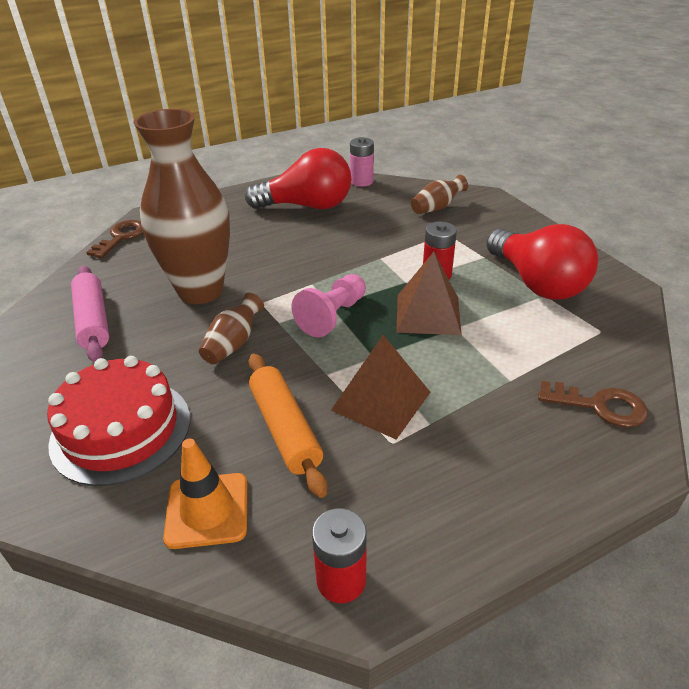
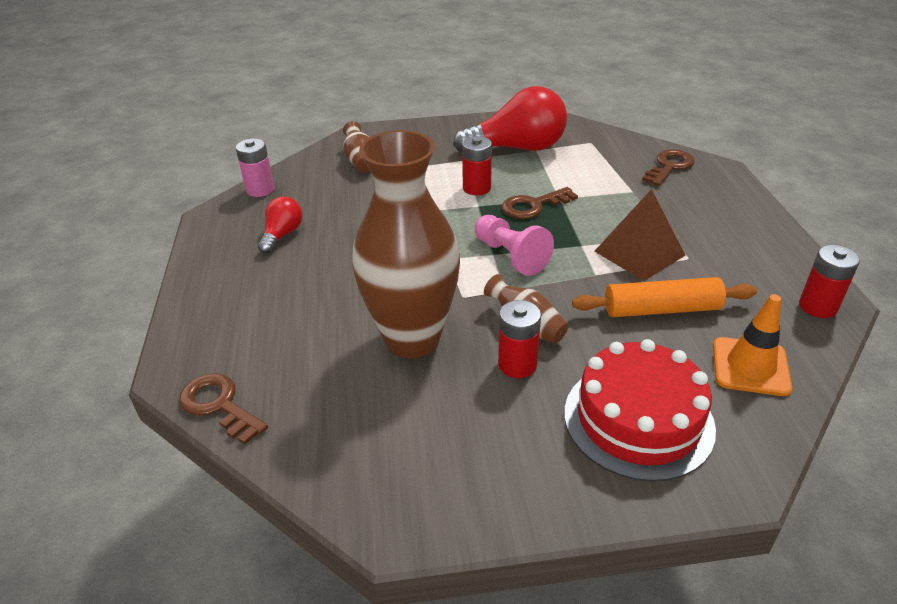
camera: 70 degrees left, 0 degrees up
pink rolling pin [71,266,110,362] -> none
red light bulb [245,148,352,209] -> red light bulb [258,196,303,254], size x0.50
brown pyramid [396,252,462,335] -> brown key [502,187,578,219]
none -> red battery [498,300,541,378]

